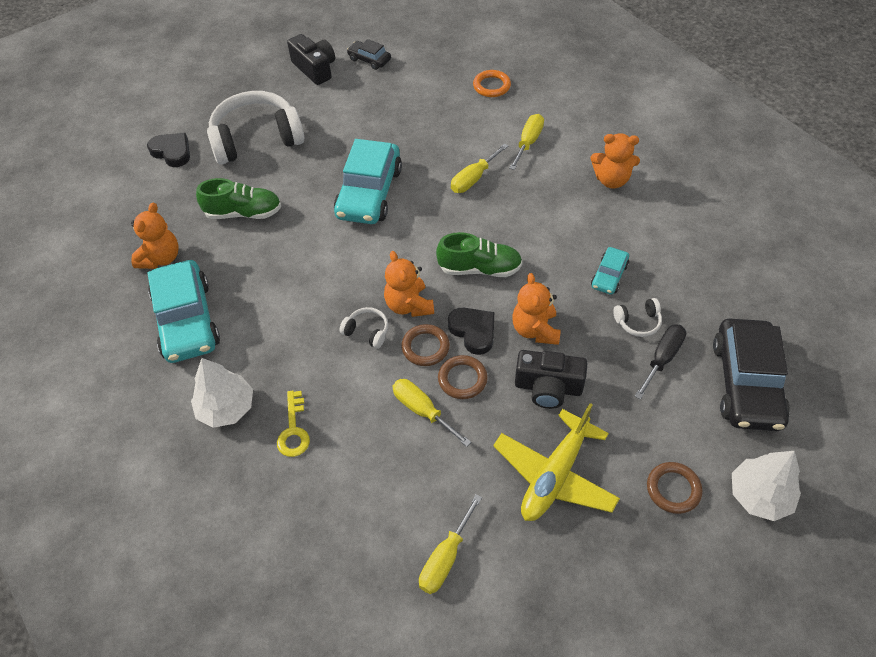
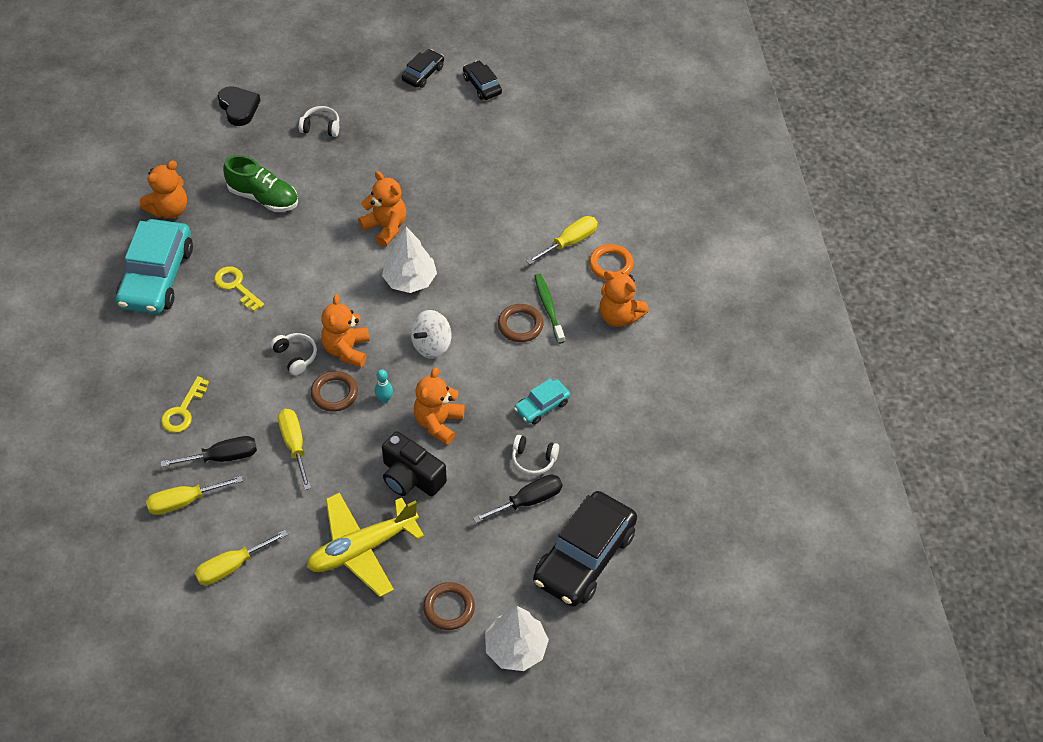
camera: 25 degrees right, 0 degrees up
white tree [191,358,253,428] -> white tree moved to [382,227,437,293]
white headphones [207,91,304,164] -> white headphones [299,106,339,137], size x0.41
black camera [287,34,335,85] -> black car [402,49,444,88]
turquoise car [334,139,402,224] -> orange teddy bear [358,171,406,247]
green shoe [436,232,523,277] -> white spinning top [411,310,451,359]
brown ring [438,355,488,399] -> brown ring moved to [498,304,544,342]
black heart [448,308,494,355] -> turquoise bowling pin [375,369,393,403]
yellow screwdriver [451,143,508,193] -> yellow screwdriver moved to [146,476,243,515]
orange ring [473,70,511,97] -> orange ring moved to [589,244,634,280]
none -> black screwdriver [160,436,257,467]
none -> yellow key [214,266,264,311]
none -> green toothbrush [534,274,565,344]

